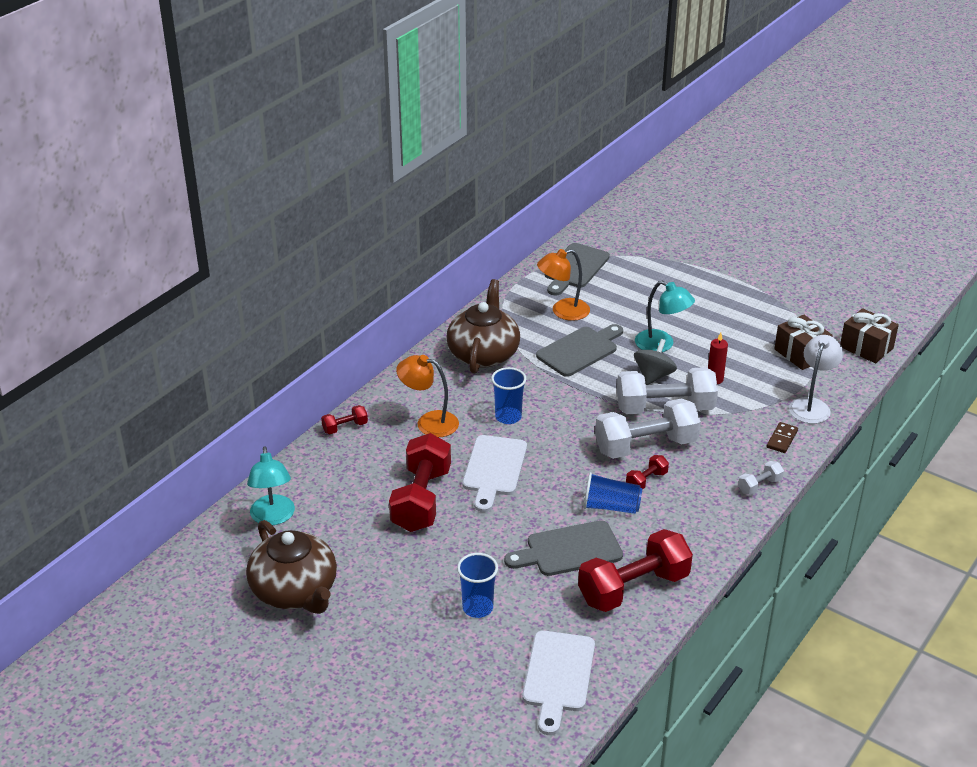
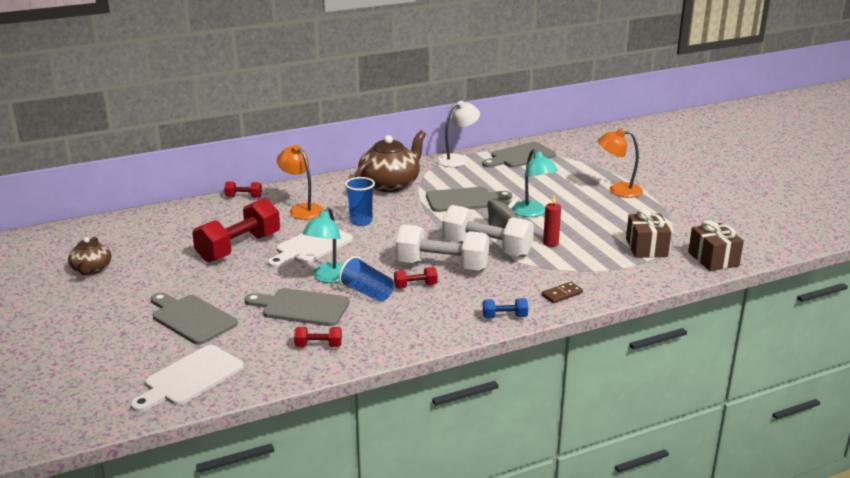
camera: 30 degrees right, 10 degrees down
brown teapot [246,520,337,614] -> brown teapot [68,237,111,275], size x0.57
turquoise lamp [247,446,295,525] -> turquoise lamp moved to [303,207,343,283]
blue cup [457,553,498,618] -> grey cutting board [151,293,238,345]
orange lamp [537,249,590,321] -> orange lamp moved to [598,129,643,198]
red dumbbell [578,529,693,612] -> red dumbbell [294,327,342,347], size x0.45
white dumbbell [738,461,784,495] -> blue dumbbell [483,298,528,318]
white lamp [789,335,843,424] -> white lamp moved to [436,101,480,167]

